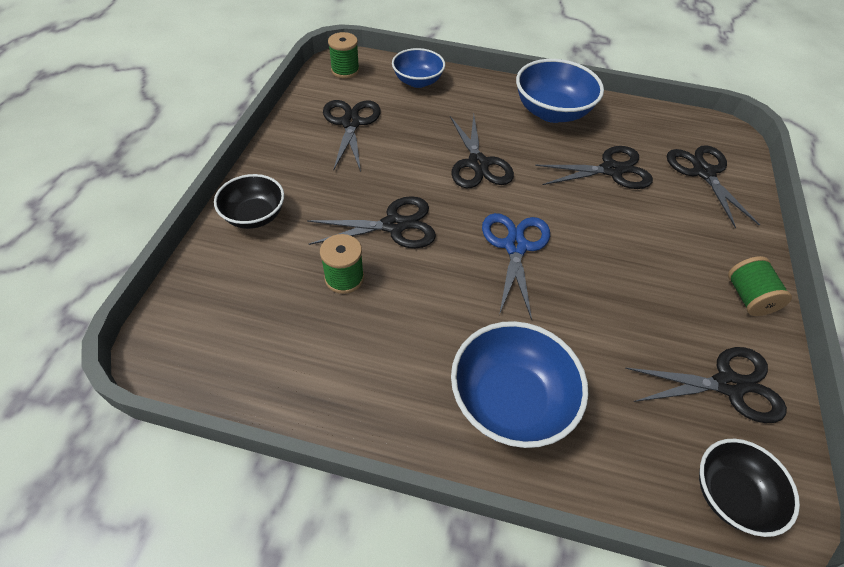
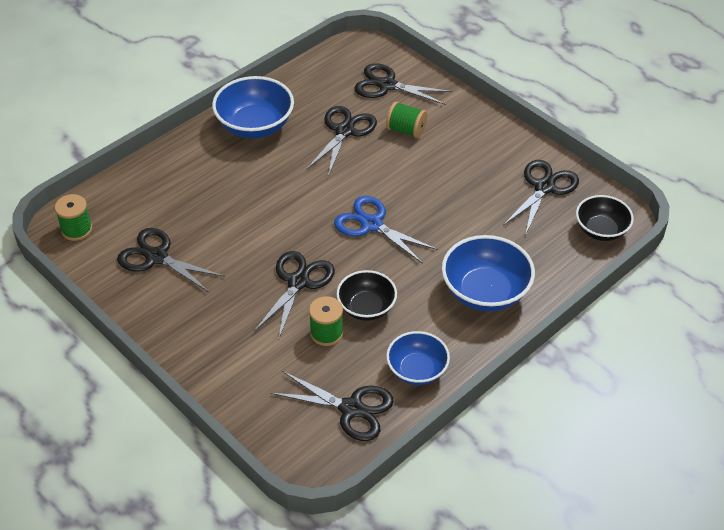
camera: 55 degrees left, 5 degrees down
black bowl [214,174,284,229] -> black bowl moved to [336,270,397,321]
blue bowl [392,48,445,88] -> blue bowl moved to [386,331,450,385]
black scissors [450,114,514,189] -> black scissors moved to [271,371,394,441]
green spool [728,256,792,316] -> green spool moved to [386,102,427,138]

